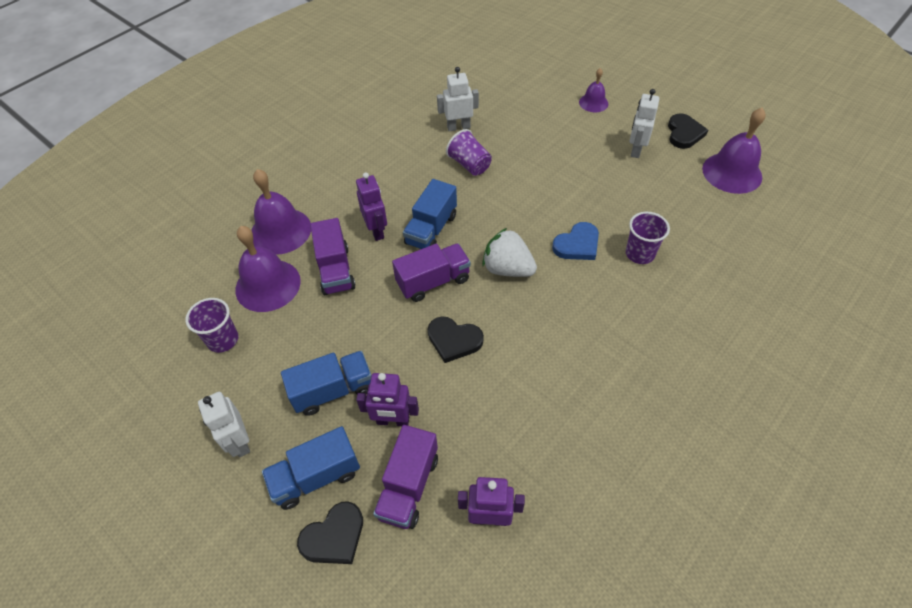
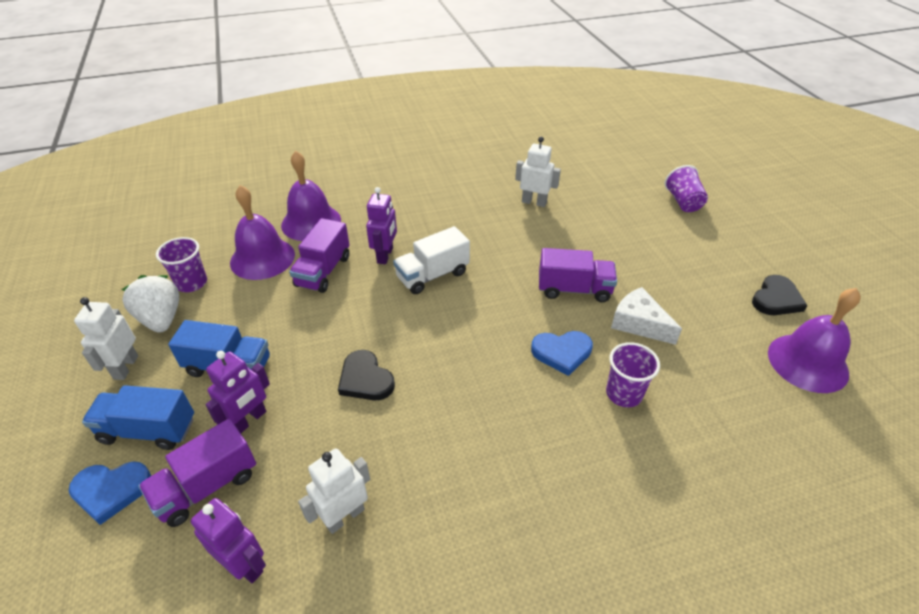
camera: 30 degrees right, 10 degrees down
black heart [297,501,363,564] -> blue heart [69,462,151,525]
purple robot [356,373,419,426] -> purple robot turned 90 degrees counterclockwise [205,351,270,433]
purple truck [392,243,471,302] -> purple truck moved to [539,248,617,302]
blue truck [403,179,457,249] -> white truck [393,226,470,294]
purple cup [446,129,492,176] -> purple cup moved to [664,165,708,212]
white strawberry [482,228,537,277] -> white strawberry moved to [122,275,179,333]
purple bell [579,68,608,112] -> none
white robot [630,89,660,158] -> white robot moved to [298,448,370,534]
none -> white cheese [611,287,682,345]

